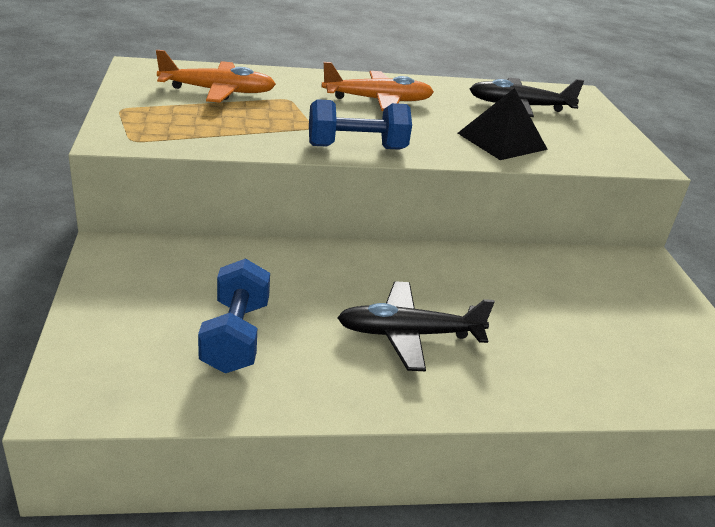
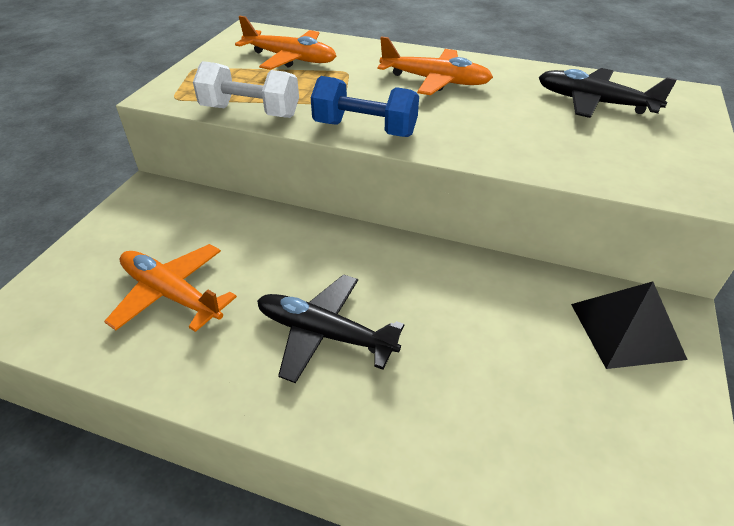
camera: 30 degrees right, 10 degrees up
blue dumbbell [198,258,270,373] -> orange plane [104,244,237,332]
black pyramid [458,88,548,160] -> black pyramid moved to [571,281,688,369]
none -> white dumbbell [193,61,299,118]

